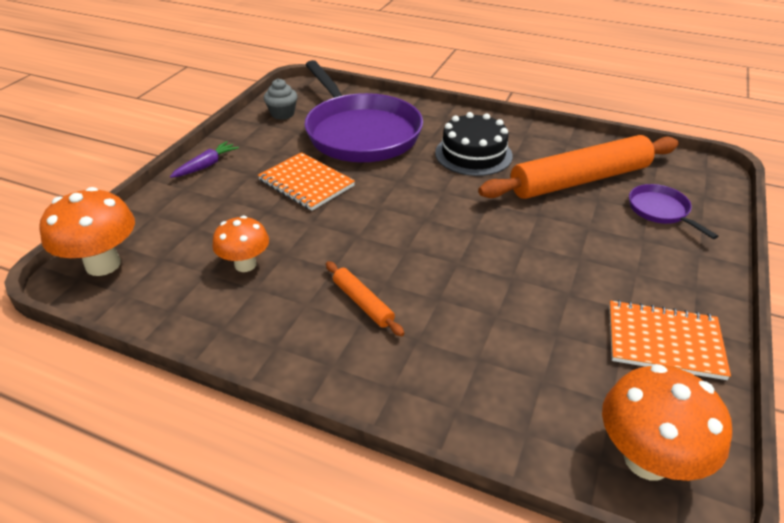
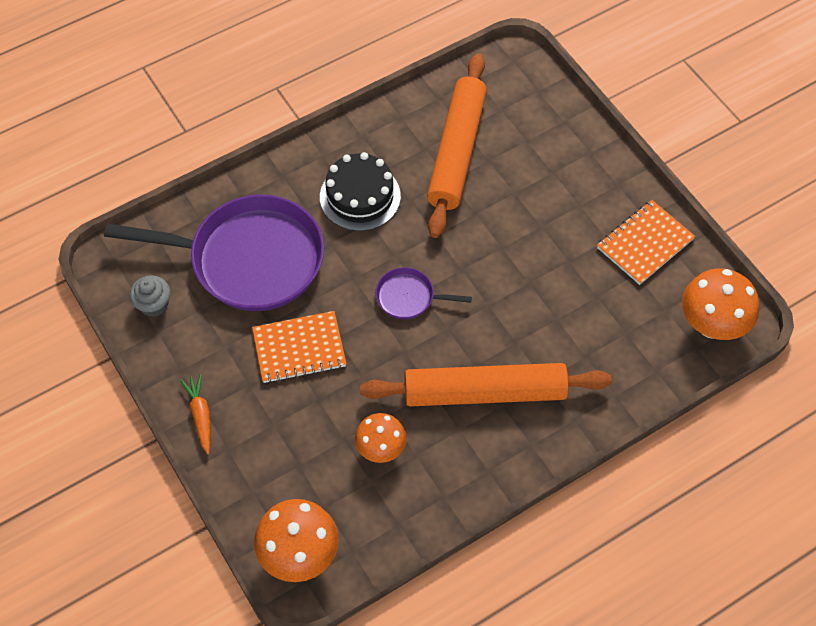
camera: 55 degrees left, 20 degrees up
purple carrot [170,141,239,178] -> orange carrot [180,374,211,454]
orange rolling pin [326,261,404,336] -> orange rolling pin [360,363,612,407], size x2.28
purple pan [629,184,718,239] -> purple pan moved to [375,267,472,319]

